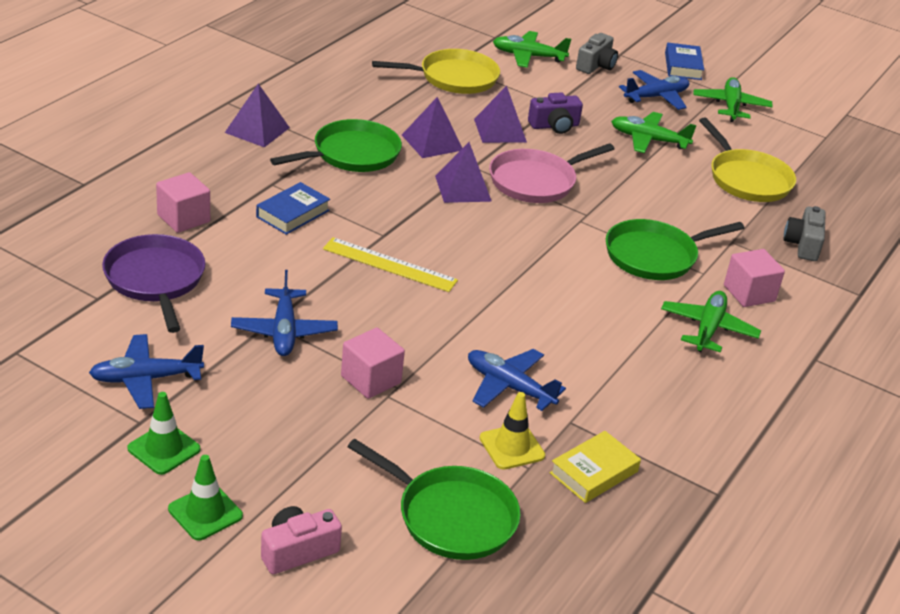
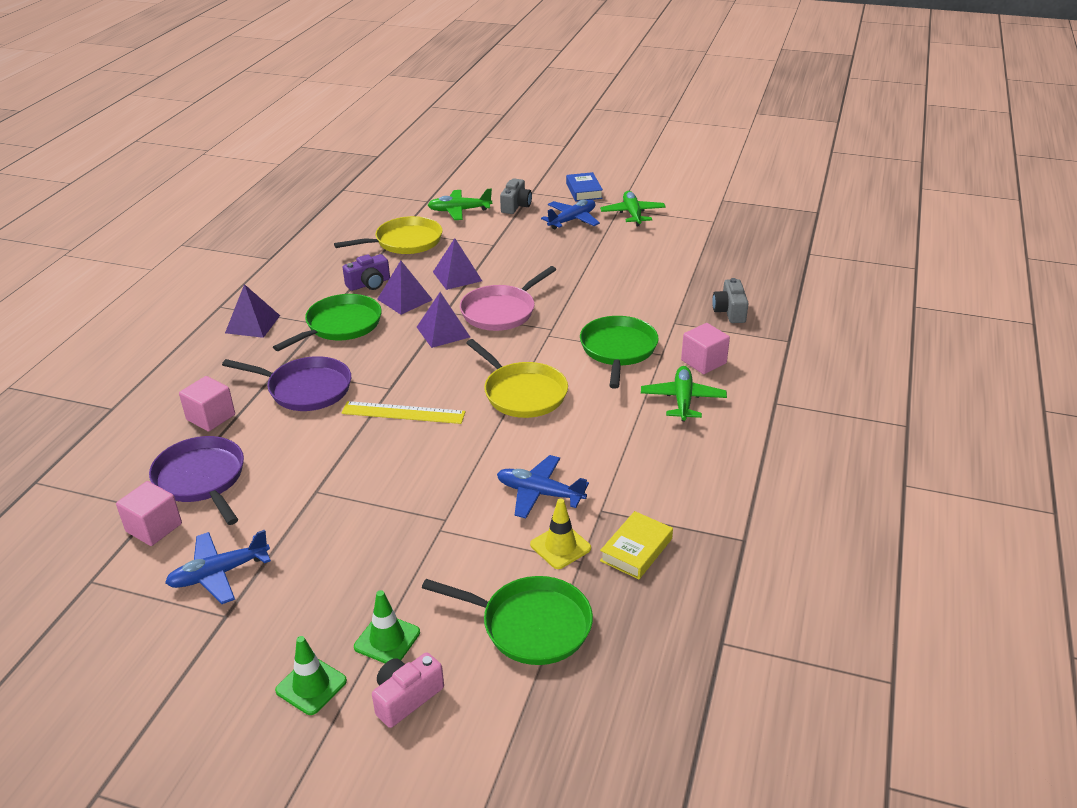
camera: 10 degrees left, 0 degrees up
green traffic cone [127,392,200,475] -> green traffic cone moved to [354,590,420,663]
blue plane [231,270,338,356] -> none
blue book [256,182,330,235] -> purple pan [222,356,351,411]
pink cube [341,328,405,399] -> pink cube moved to [116,481,182,546]
purple camera [528,92,583,134] -> purple camera moved to [343,254,390,291]
green pan [606,219,744,280] -> green pan turned 135 degrees clockwise [580,316,659,389]
green plane [611,112,697,153] -> none
yellow pan [699,118,796,202] -> yellow pan moved to [466,339,568,418]

